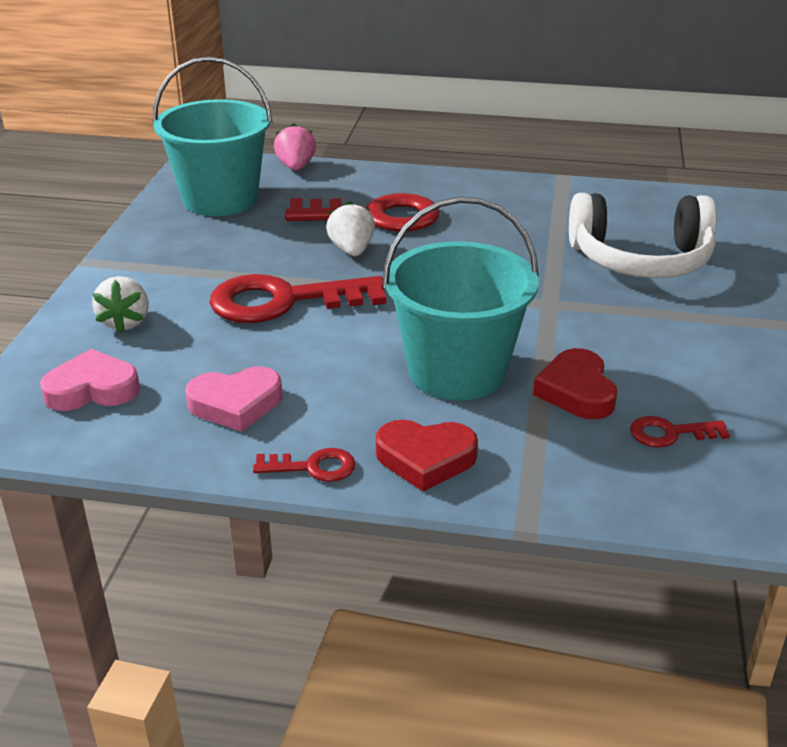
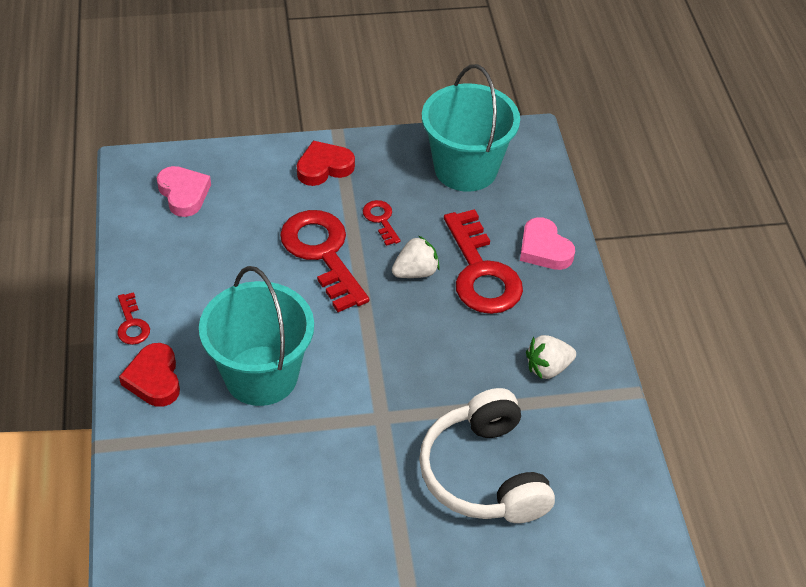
camera: 70 degrees right, 15 degrees up
white strawberry [92,276,149,333] -> white strawberry moved to [526,335,576,379]
pink heart [185,366,282,432] -> pink heart moved to [520,217,575,270]
pink strawberry [274,123,316,171] -> none
red heart [533,348,617,419] -> red heart moved to [297,141,355,186]
red key [630,416,730,448] -> red key moved to [363,200,401,246]

